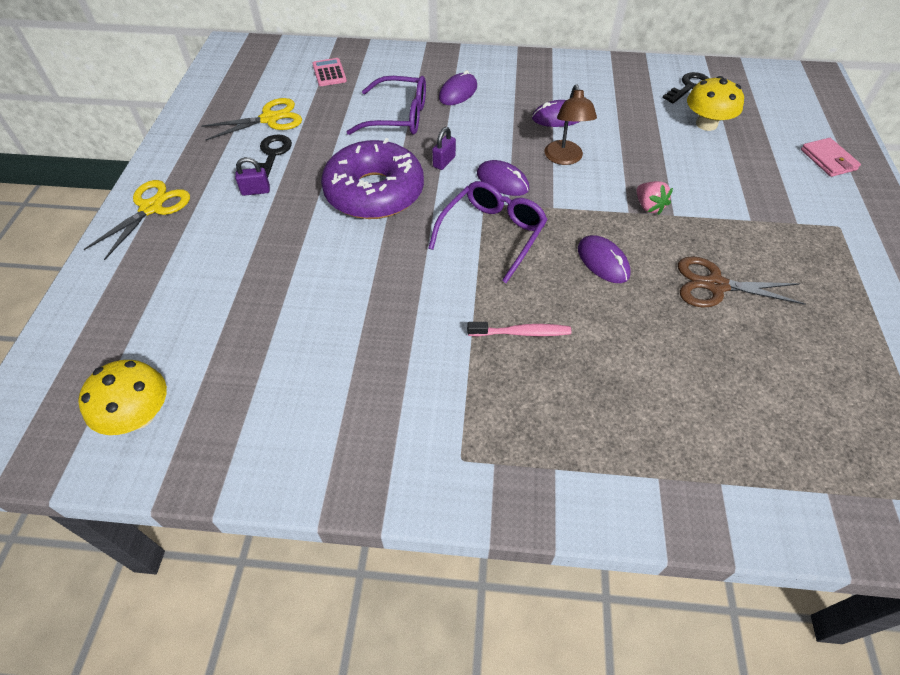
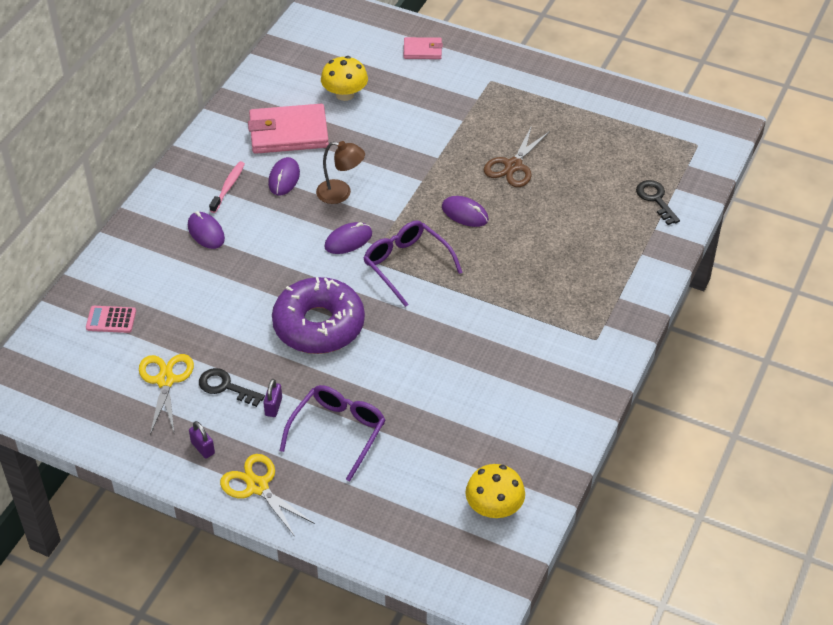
camera: 70 degrees left, 5 degrees down
purple glasses [347,76,426,135] -> purple glasses moved to [280,385,386,482]
purple padlock [432,127,456,170] -> purple padlock moved to [189,421,215,459]
pink toothbrush [467,322,571,336] -> pink toothbrush moved to [209,161,245,213]
purple mouse [578,235,631,283] -> purple mouse turned 45 degrees clockwise [442,196,489,227]
pink strawberry [637,181,673,215] -> none
black key [662,72,709,104] -> black key moved to [636,180,680,225]
none -> pink wallet [248,104,329,154]

